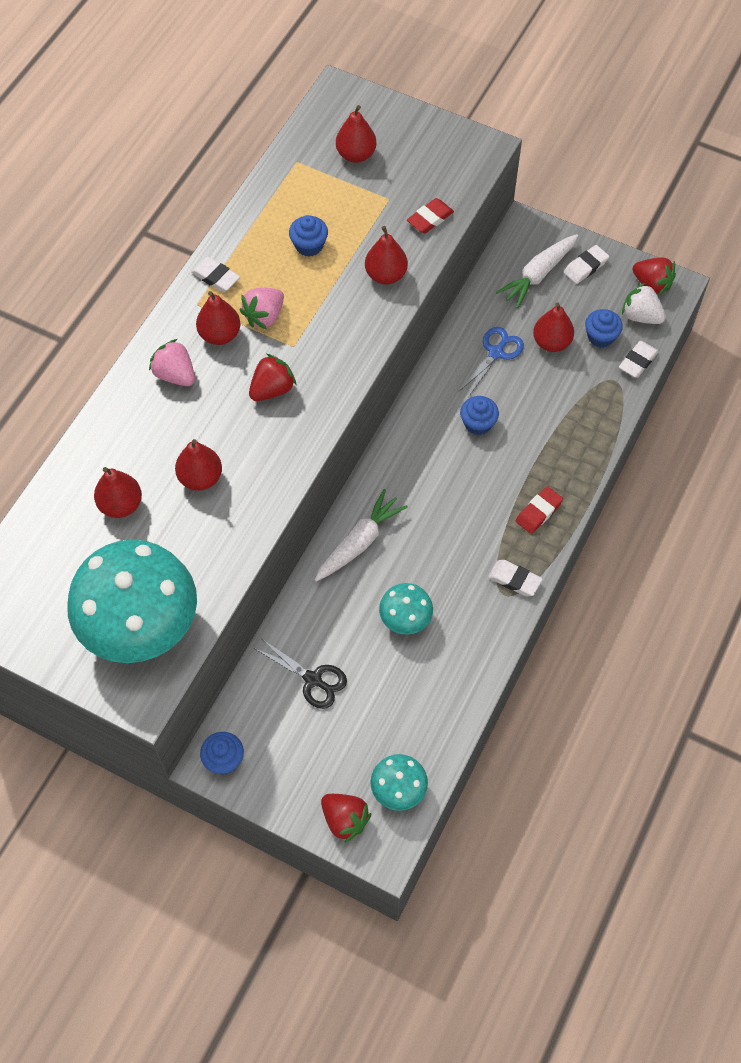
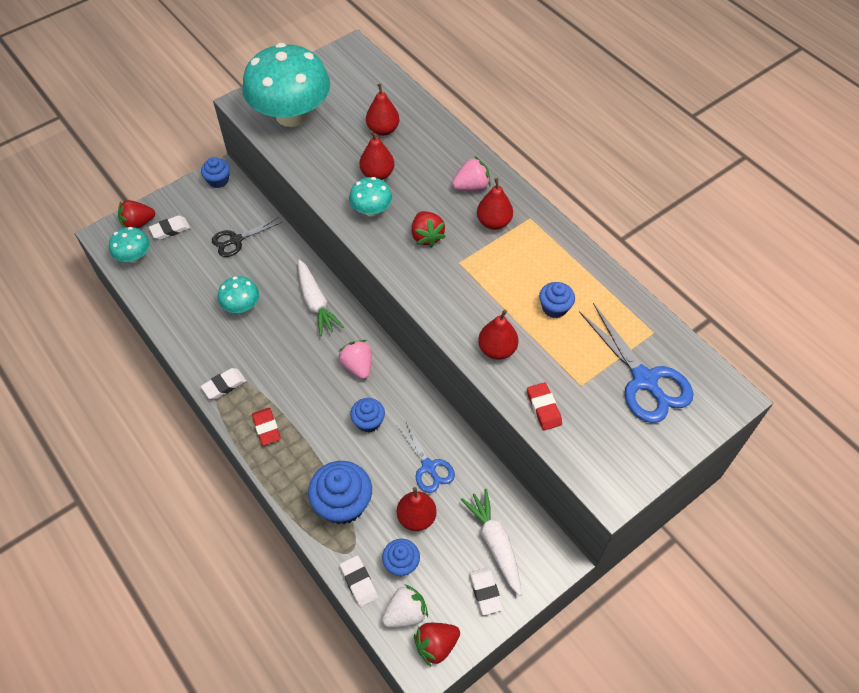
camera: 115 degrees right, 5 degrees down
white eraser [191,257,240,292] -> white eraser moved to [149,215,190,240]
pink strawberry [240,288,284,329] -> pink strawberry moved to [339,340,372,379]
red pear [336,105,376,163] -> blue scissors [579,303,693,423]
none -> blue cupcake [308,461,372,524]
none -> turquoise mushroom [349,177,392,217]

